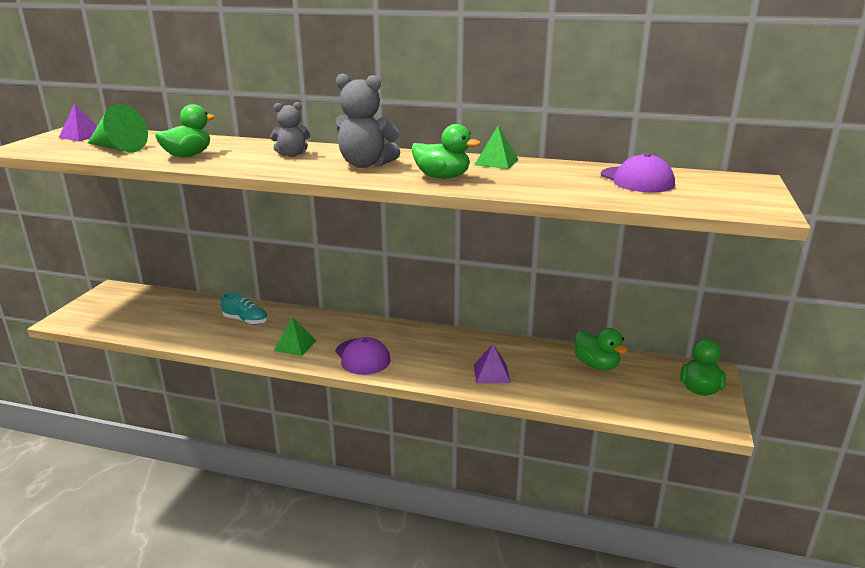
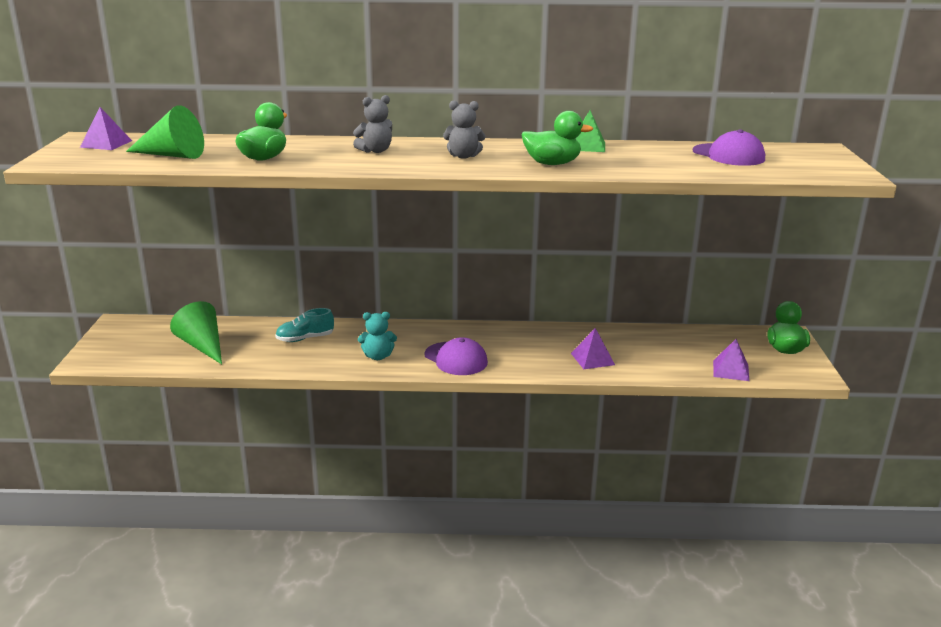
camera: 15 degrees left, 0 degrees up
turquoise shoe [221,292,268,325] -> turquoise shoe turned 150 degrees clockwise [275,308,334,342]
green pyramid [274,317,317,356] -> turquoise teddy bear [358,312,397,360]
grey teddy bear [336,73,400,168] -> grey teddy bear [443,101,486,159], size x0.62
green duck [575,328,628,370] -> none
none -> green cone [170,301,222,364]
none -> purple pyramid [713,339,749,381]

